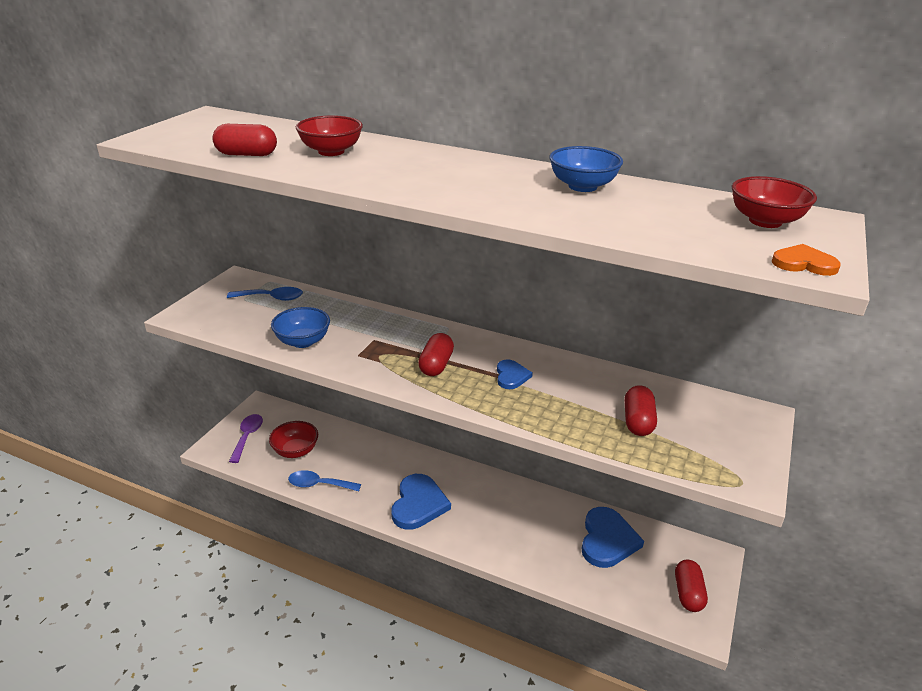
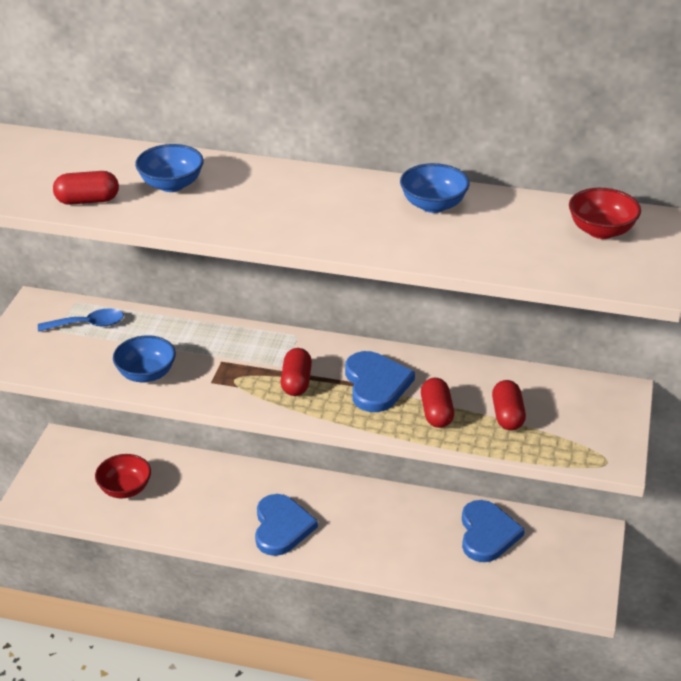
camera: 10 degrees left, 5 degrees up
purple spoon [229,414,263,463] -> none
blue spoon [288,470,361,491] -> none
red bowl [296,115,363,156] -> blue bowl [135,144,204,192]
blue heart [497,360,533,389] -> blue heart [345,351,415,412], size x1.87
red capsule [675,559,708,612] -> red capsule moved to [421,378,454,428]
orange heart [772,244,841,276] -> none

